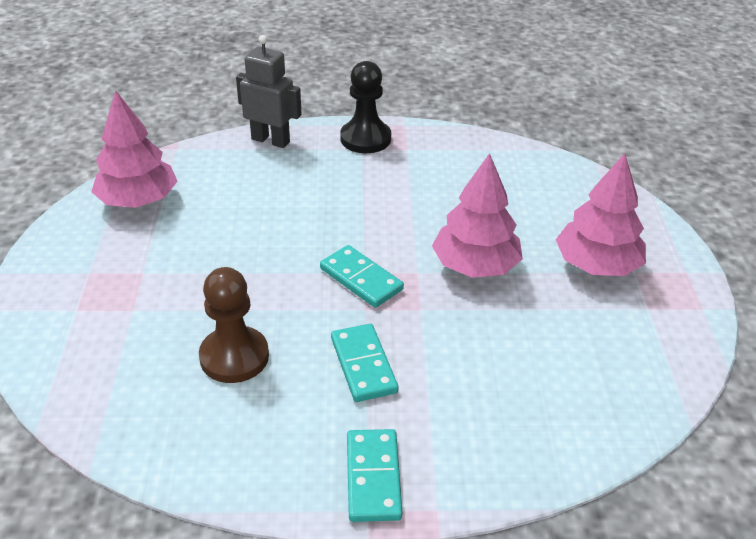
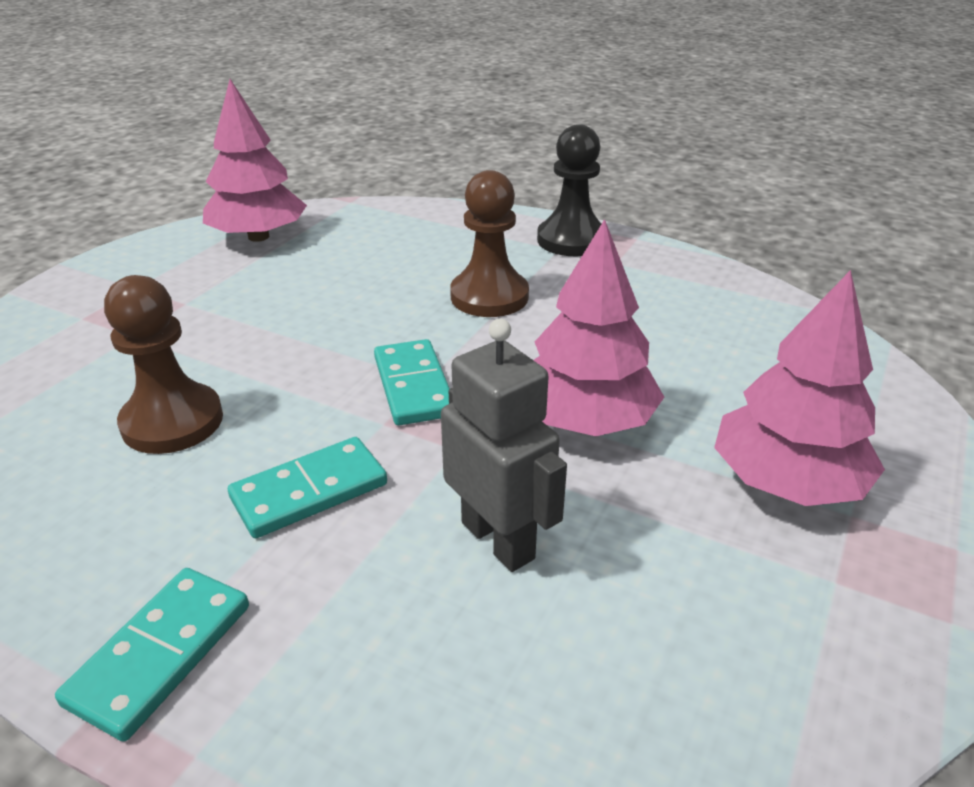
camera: 30 degrees right, 5 degrees down
grey robot [236,35,302,148] -> grey robot moved to [441,319,567,572]
turquoise domino [331,324,399,402] -> turquoise domino turned 45 degrees clockwise [228,437,387,538]
none -> brown pawn [450,170,529,317]

